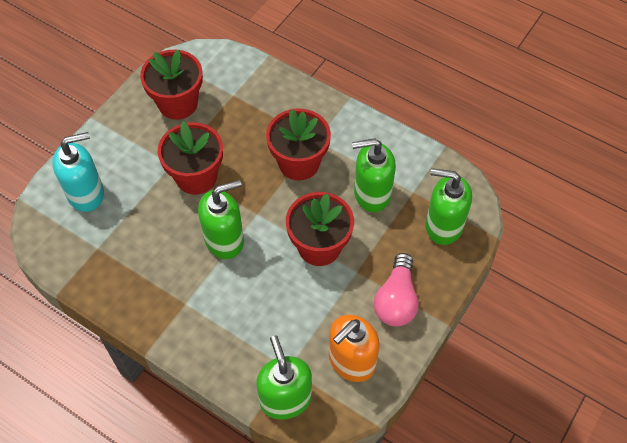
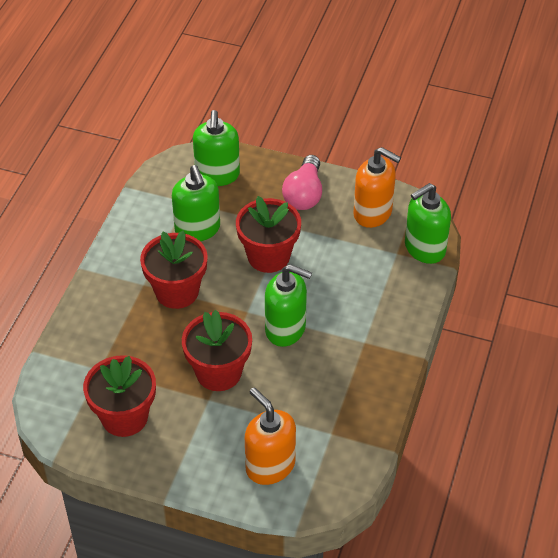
camera: 105 degrees left, 10 degrees down
turquoise soap dispenser [52,132,104,212] -> orange soap dispenser [245,388,296,485]
green soap dispenser [198,180,244,259] -> green soap dispenser turned 150 degrees clockwise [265,264,312,347]
pink light bulb [374,253,419,327] -> pink light bulb turned 105 degrees clockwise [282,155,322,210]

